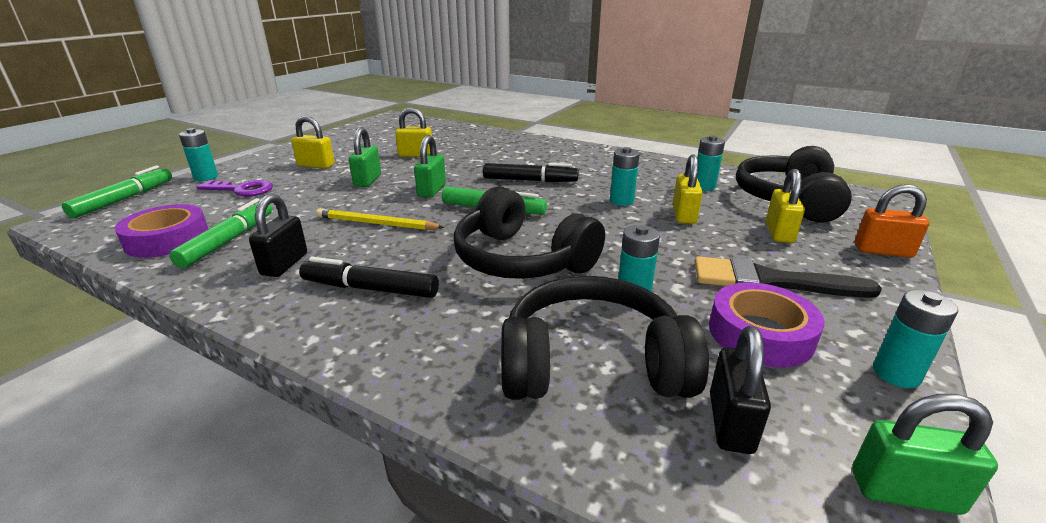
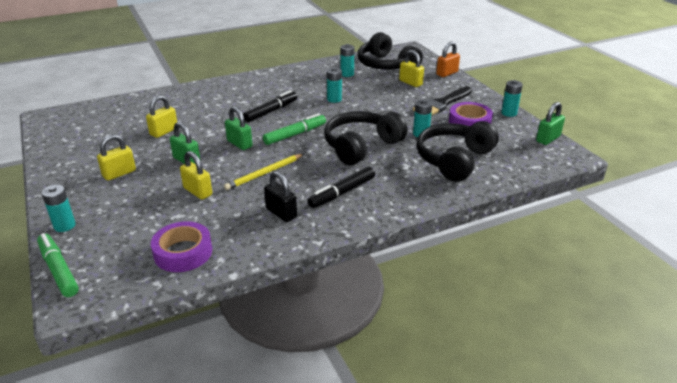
camera: 55 degrees left, 5 degrees up
green marker [169,198,272,268] -> none
purple key [196,180,273,196] -> none
black headphones [453,186,605,279] -> black headphones turned 150 degrees clockwise [324,111,408,165]
yellow padlock [673,155,703,224] -> yellow padlock moved to [180,151,212,200]
black padlock [710,326,771,454] -> none

